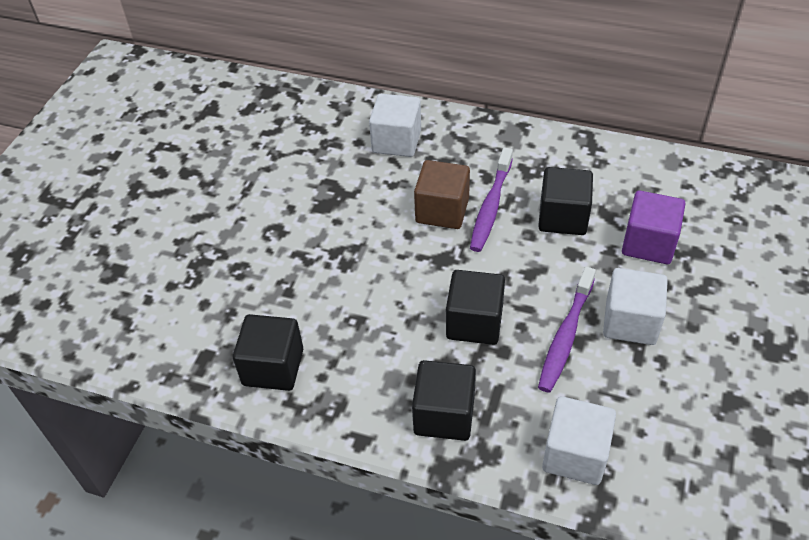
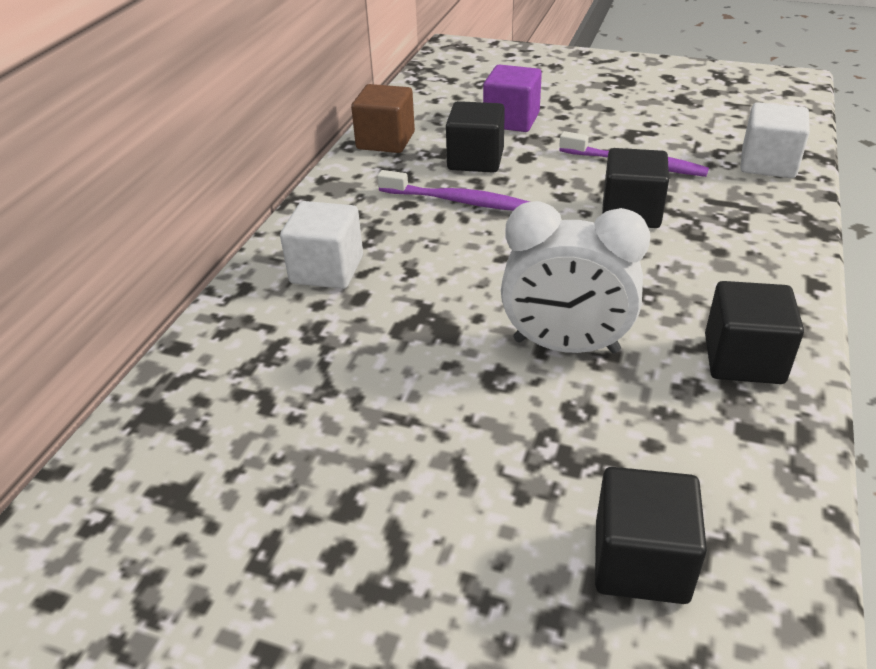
camera: 90 degrees left, 10 degrees down
black cube [412,360,476,441] -> black cube moved to [595,467,707,604]
brown cube [414,160,470,229] -> brown cube moved to [351,84,415,153]
white cube [603,268,668,345] -> none
none -> white clock [501,201,650,354]

